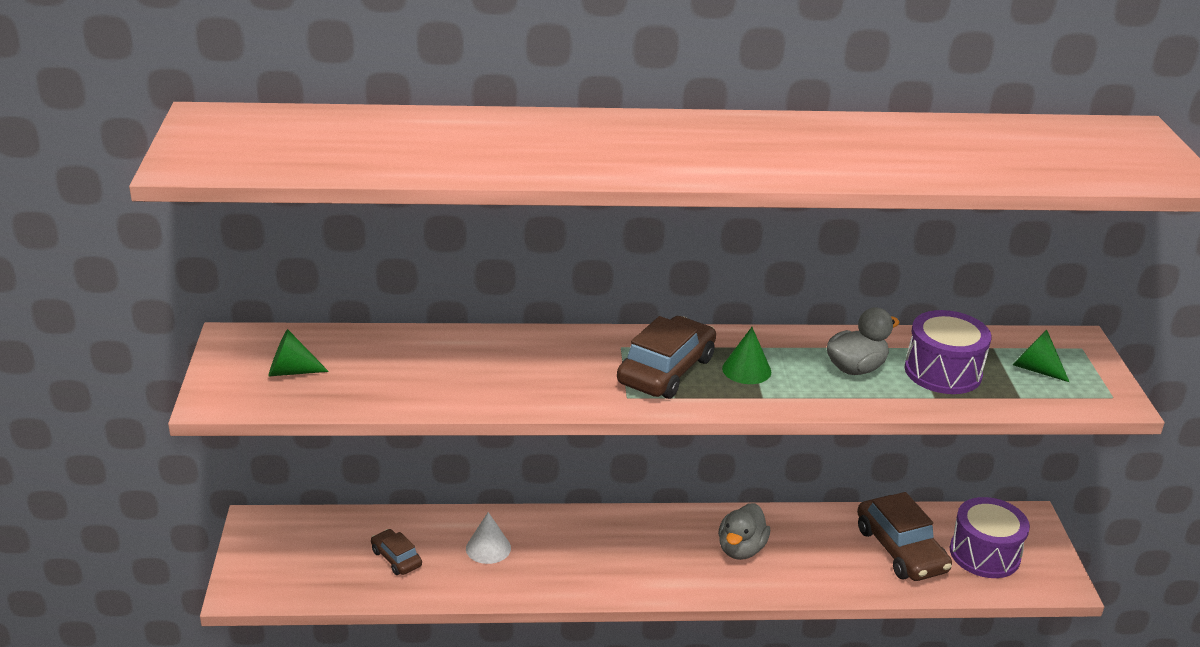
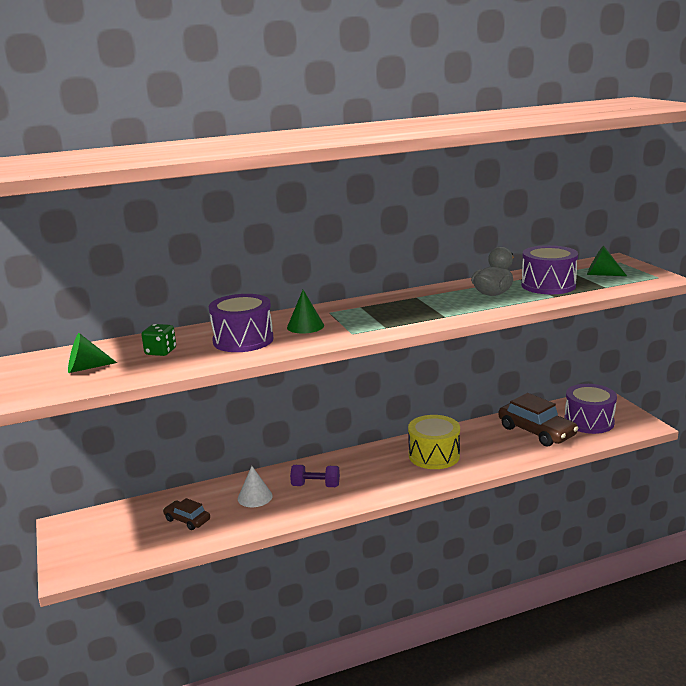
camera: 15 degrees left, 10 degrees down
brown car [617,316,716,399] -> none
grey duck [718,503,770,560] -> yellow drum [408,415,460,469]
green cone [722,327,771,384] -> green cone moved to [287,290,324,334]
none -> green dice [142,324,176,356]
none -> purple drum [209,294,273,352]
none -> purple dumbbell [290,465,340,487]

